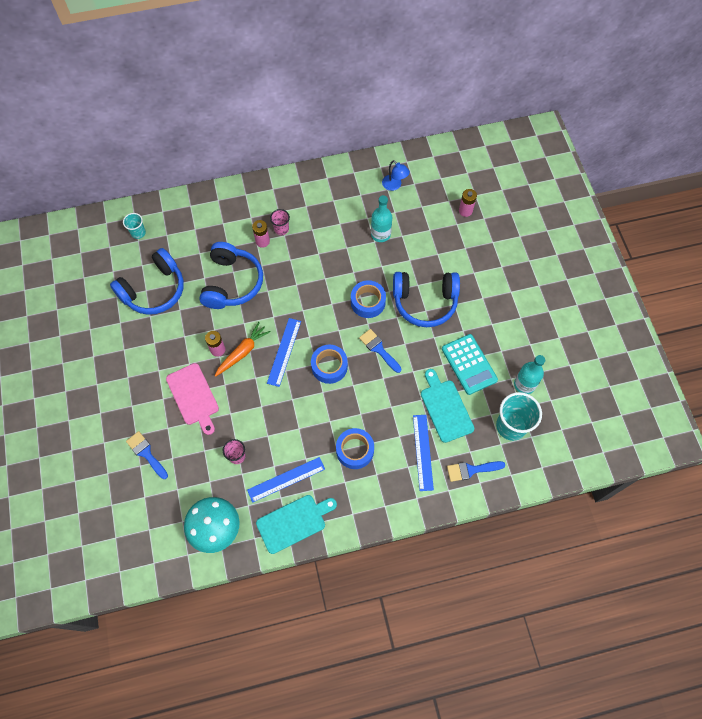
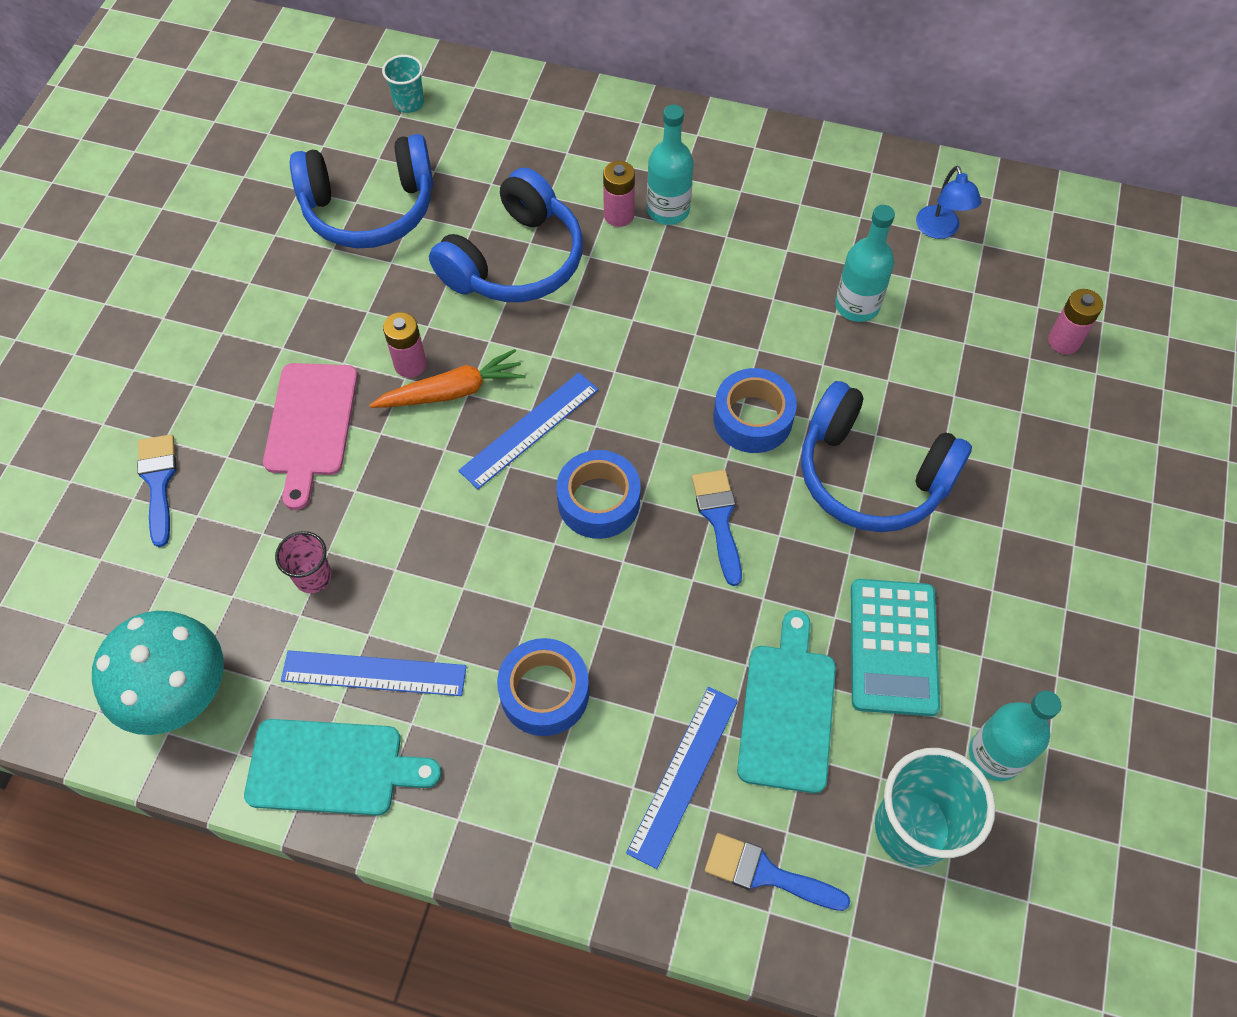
camera: 30 degrees right, 5 degrees down
pink cup [270,209,290,235] -> turquoise bottle [647,105,694,225]

